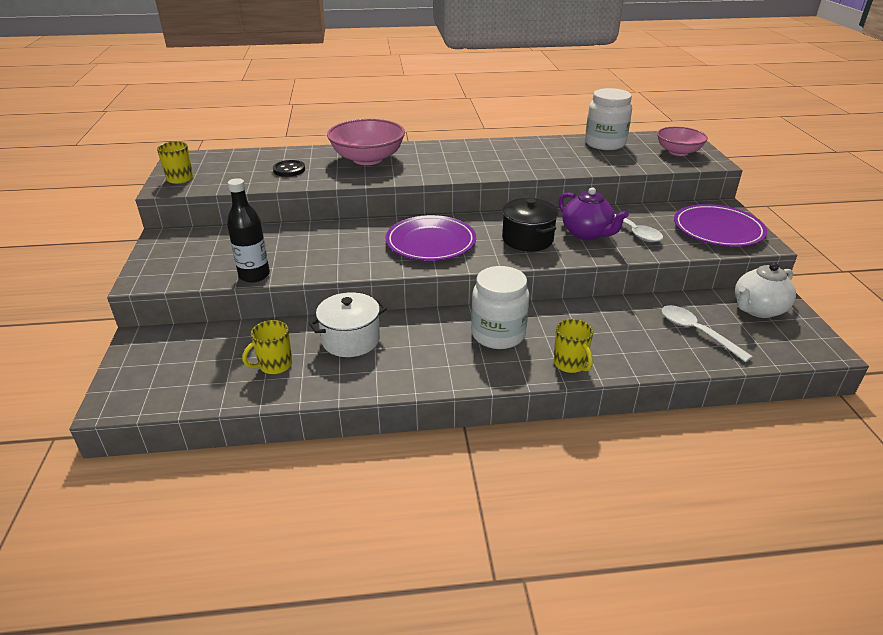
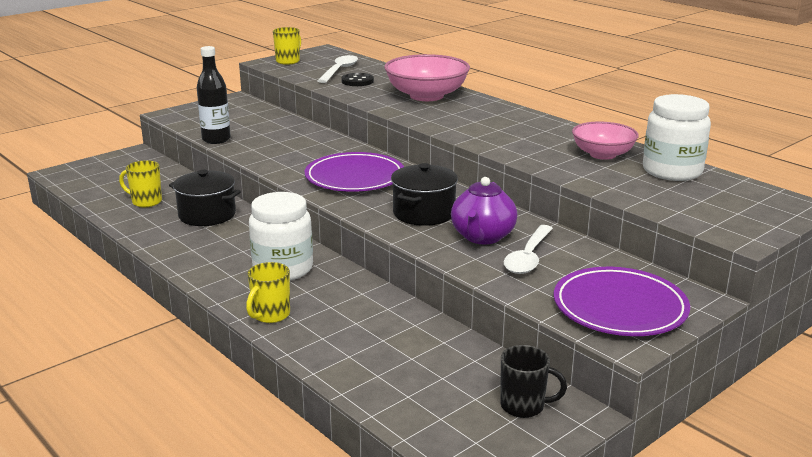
camera: 55 degrees right, 10 degrees down
white pot [309,292,387,357] -> black pot [169,170,241,226]
pink bowl [657,127,708,156] -> pink bowl moved to [572,122,639,160]
white spoon [662,305,753,362] -> white spoon moved to [317,55,358,83]
white teapot [735,263,796,318] -> black mug [501,345,567,418]

